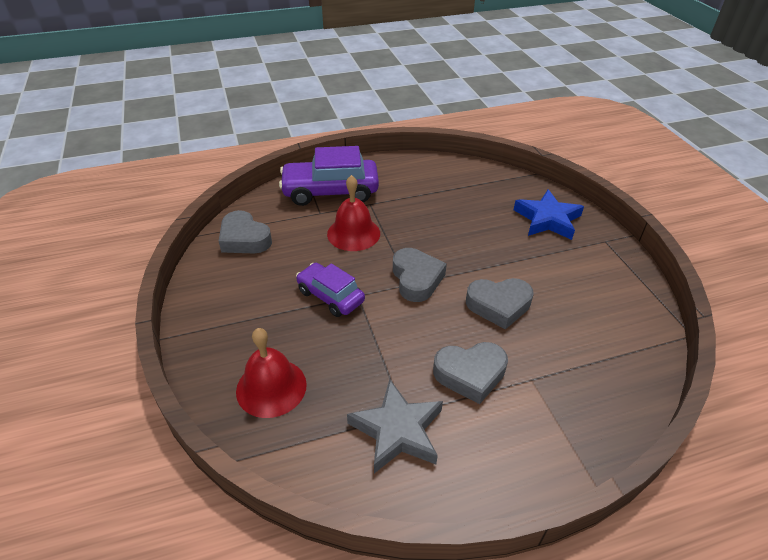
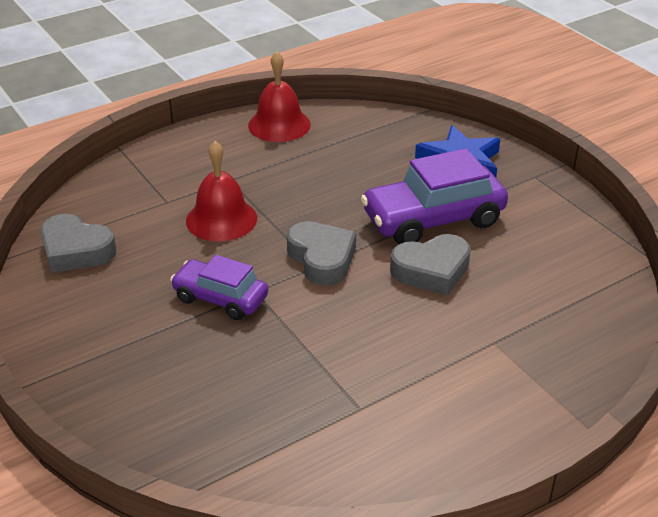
camera: 15 degrees left, 5 degrees down
red bell [236,328,307,418] -> red bell moved to [248,51,311,142]
purple car [279,146,379,206] -> purple car moved to [361,148,508,244]
grey star [347,379,443,473] -> none
grey heart [433,342,508,404] -> none

